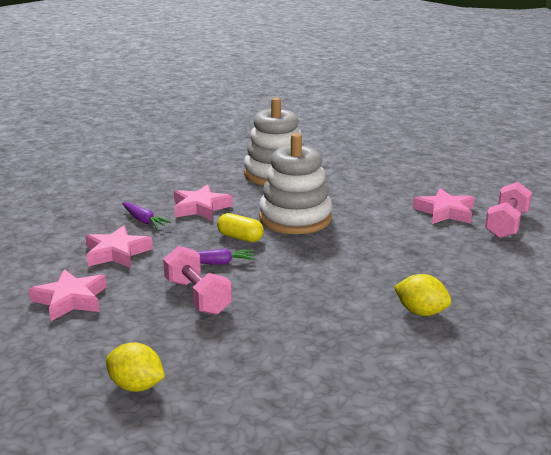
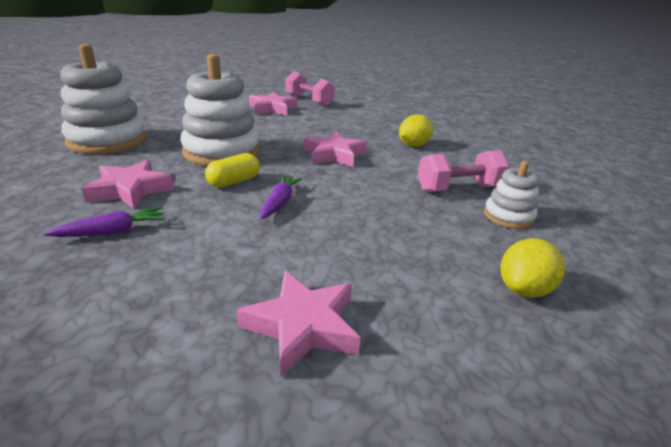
camera: 75 degrees left, 5 degrees up
pink star [85,225,153,268] -> pink star moved to [304,132,367,167]
pink dumbbell [163,246,232,315] -> pink dumbbell moved to [417,150,510,192]
none -> white stacking toy [484,161,539,229]

